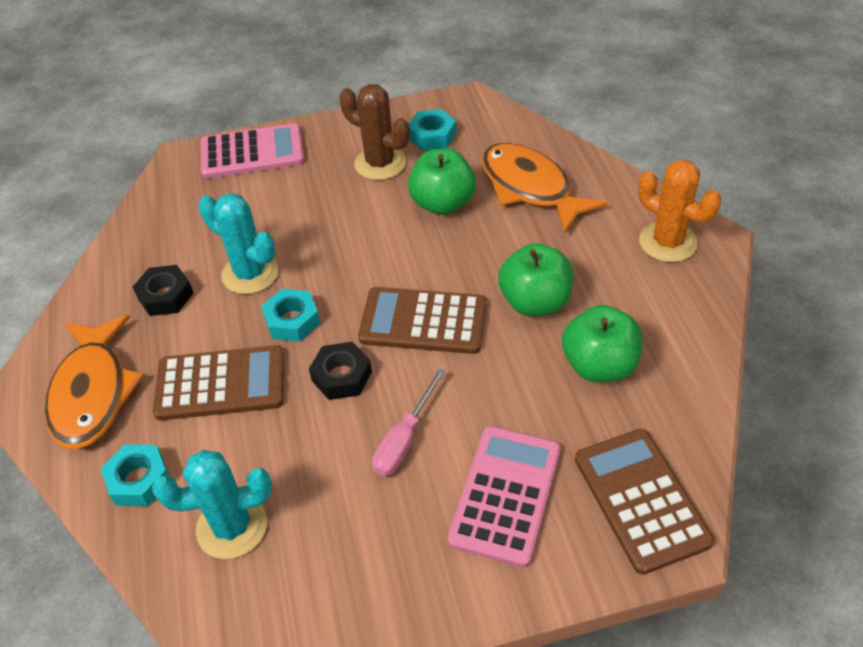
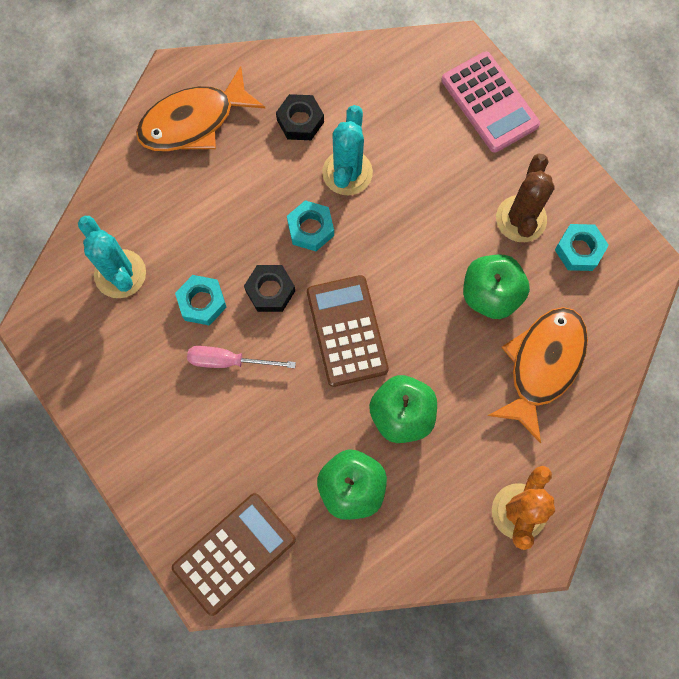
camera: 65 degrees right, 25 degrees up
turquoise nut [101,444,169,506] -> turquoise nut moved to [175,275,227,326]
brown calculator [153,345,284,420] -> none
pink calculator [448,426,561,568] -> none

